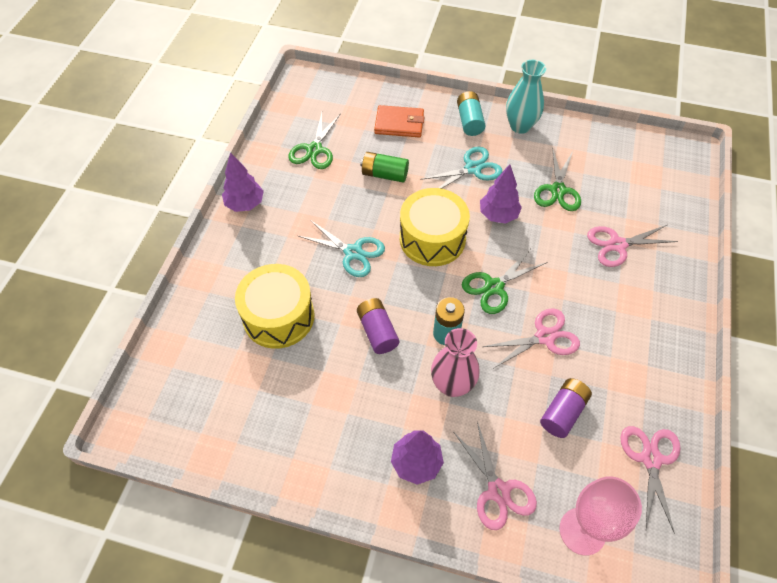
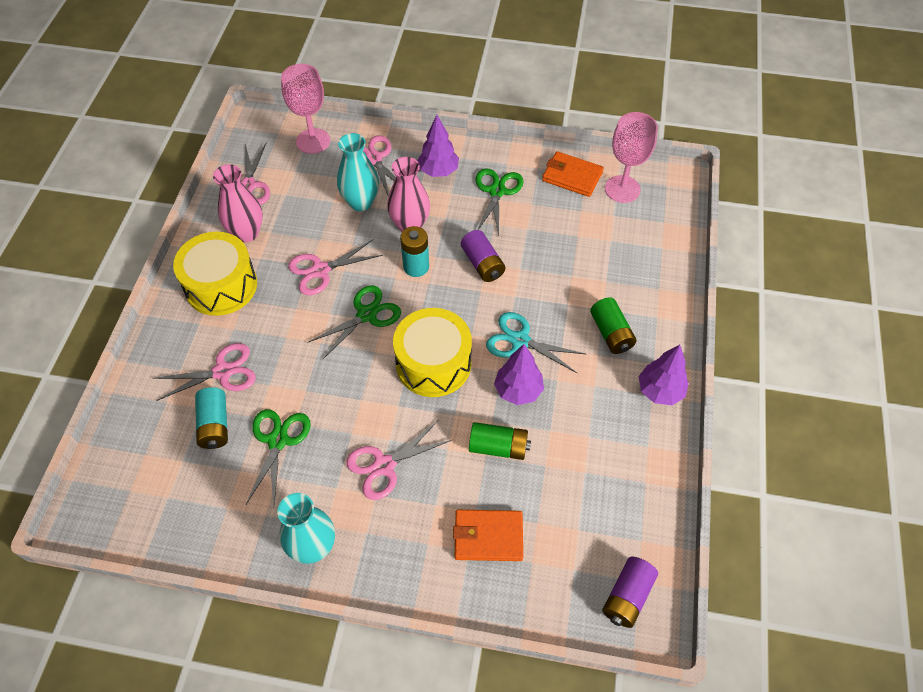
camera: 175 degrees right, 0 degrees up
yellow drum [235,264,314,349] -> yellow drum moved to [173,232,257,316]
green scissors [288,112,341,169] -> green scissors moved to [475,168,524,236]
turquoise scissors [420,147,502,189] -> pink scissors [346,421,452,500]
turquoise battery [457,91,486,136] -> turquoise battery moved to [195,387,228,449]
purple tree [480,164,522,224] -> purple tree moved to [494,344,544,405]
purple battery [540,378,592,438] -> purple battery moved to [602,557,658,628]
none -> pink vase [213,164,263,242]
none -> turquoise vase [337,133,379,211]
none -> orange wallet [542,151,604,197]
none -> green battery [590,297,637,354]
none -> pink goblet [605,112,658,203]

